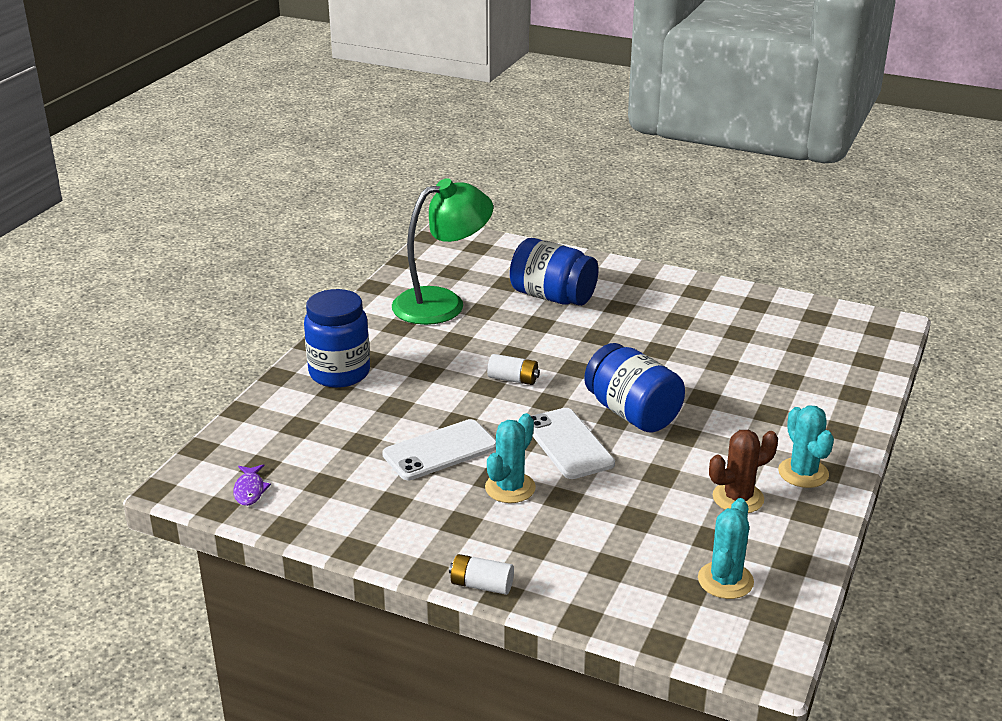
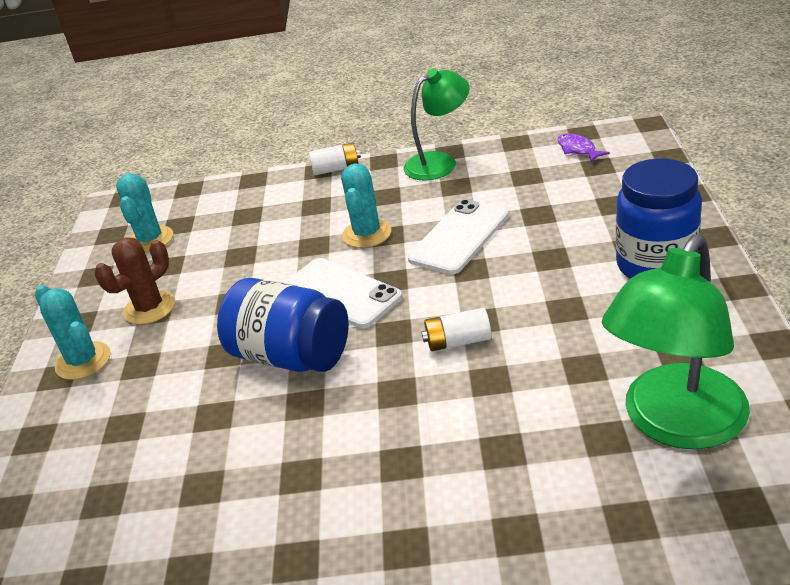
camera: 160 degrees right, 5 degrees up
blue jar [510,238,599,306] -> none
none -> green lamp [403,68,469,181]

